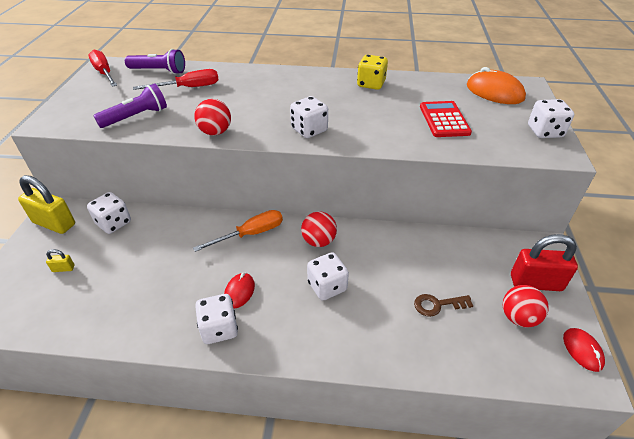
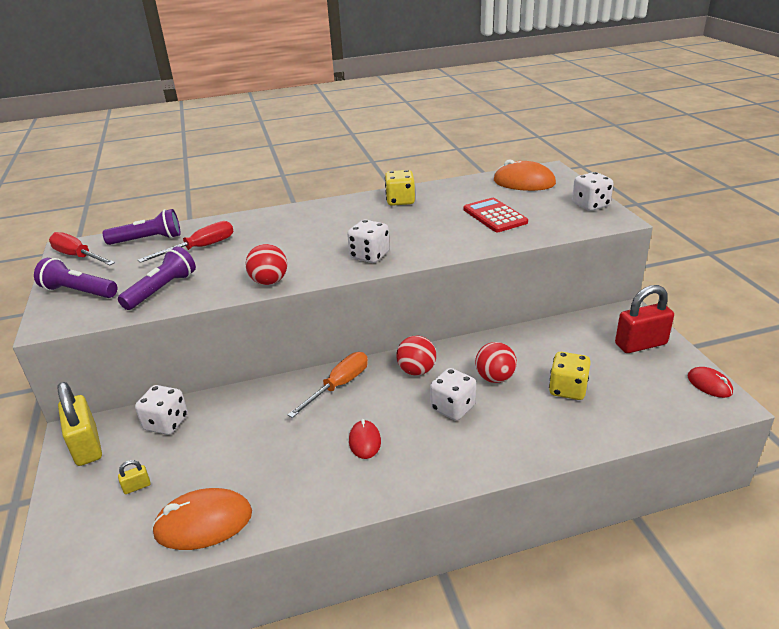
camera: 20 degrees left, 10 degrees down
yellow padlock [18,175,75,234] -> yellow padlock turned 60 degrees clockwise [58,382,102,466]
white dice [195,294,238,344] -> none
brown key [414,294,473,317] -> yellow dice [549,352,591,400]
red ball [503,285,549,327] -> red ball moved to [475,342,517,383]
none -> purple flashlight [34,258,117,298]
none -> orange mouse [151,488,252,550]

